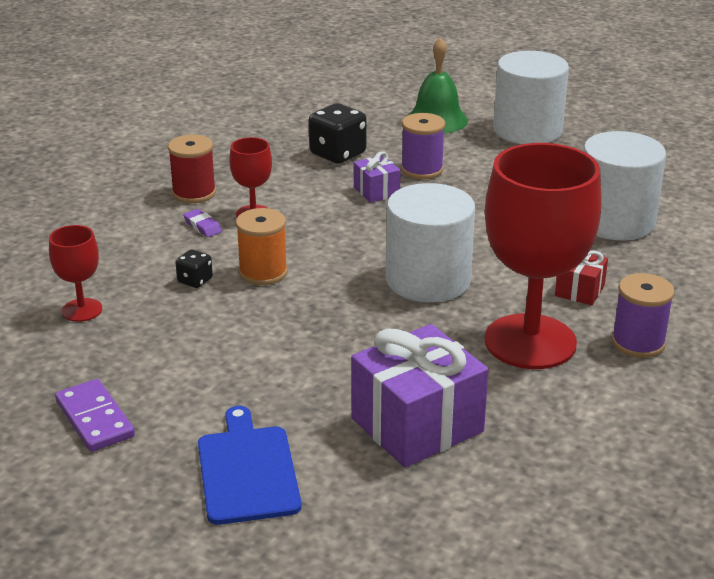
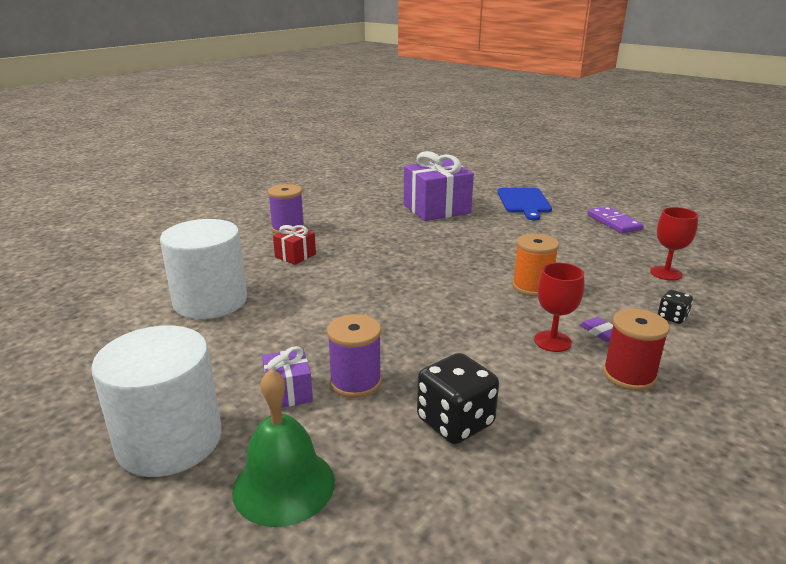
camera: 170 degrees left, 5 degrees down
black dice [175,249,213,288] -> black dice moved to [658,290,693,324]
purple gift [354,151,401,203] -> purple gift moved to [262,346,313,408]
white cylinder [386,183,475,303] -> none
red goblet [484,143,602,369] -> none

